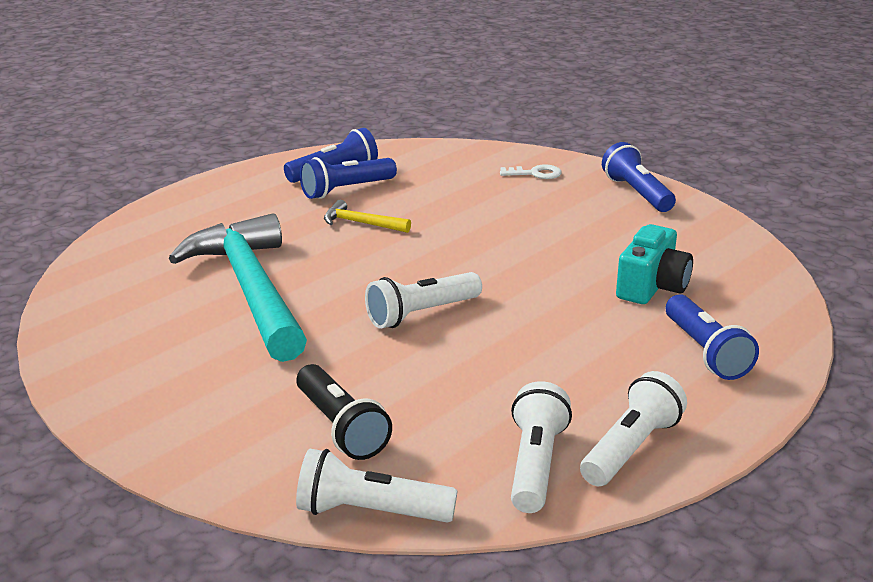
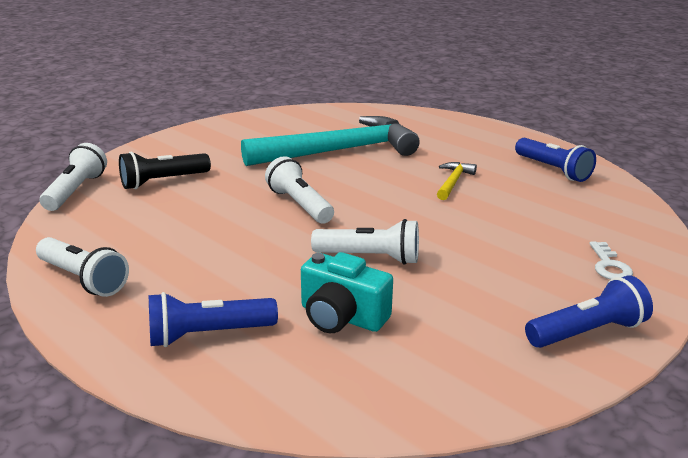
camera: 90 degrees right, 0 degrees up
blue flashlight [300,157,397,199] -> none
white flashlight [511,381,572,513] -> white flashlight moved to [311,219,419,265]

